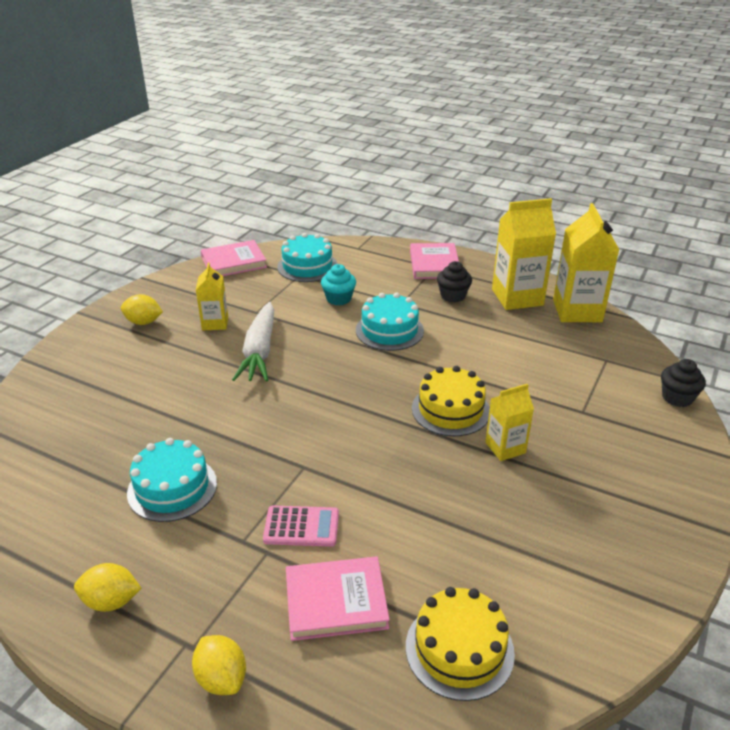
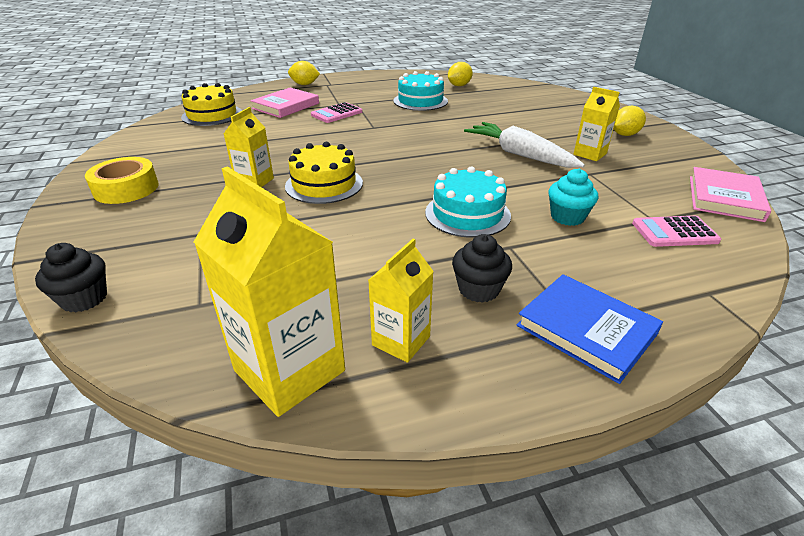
camera: 135 degrees right, 0 degrees up
yellow lemon [74,563,141,612] -> yellow lemon moved to [448,62,473,86]
turquoise cake [277,233,338,282] -> pink calculator [632,216,721,247]
pink book [410,243,459,279] -> blue book [517,274,663,384]
yellow carton [492,198,556,310] -> yellow carton [368,239,434,363], size x0.57
none -> yellow tape [85,157,159,204]

